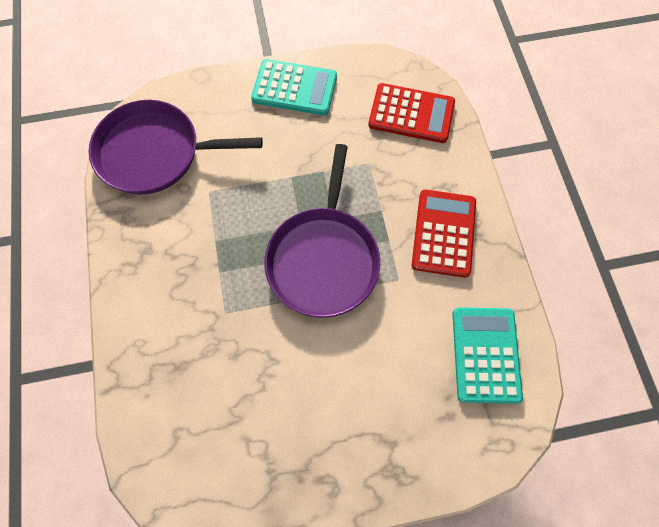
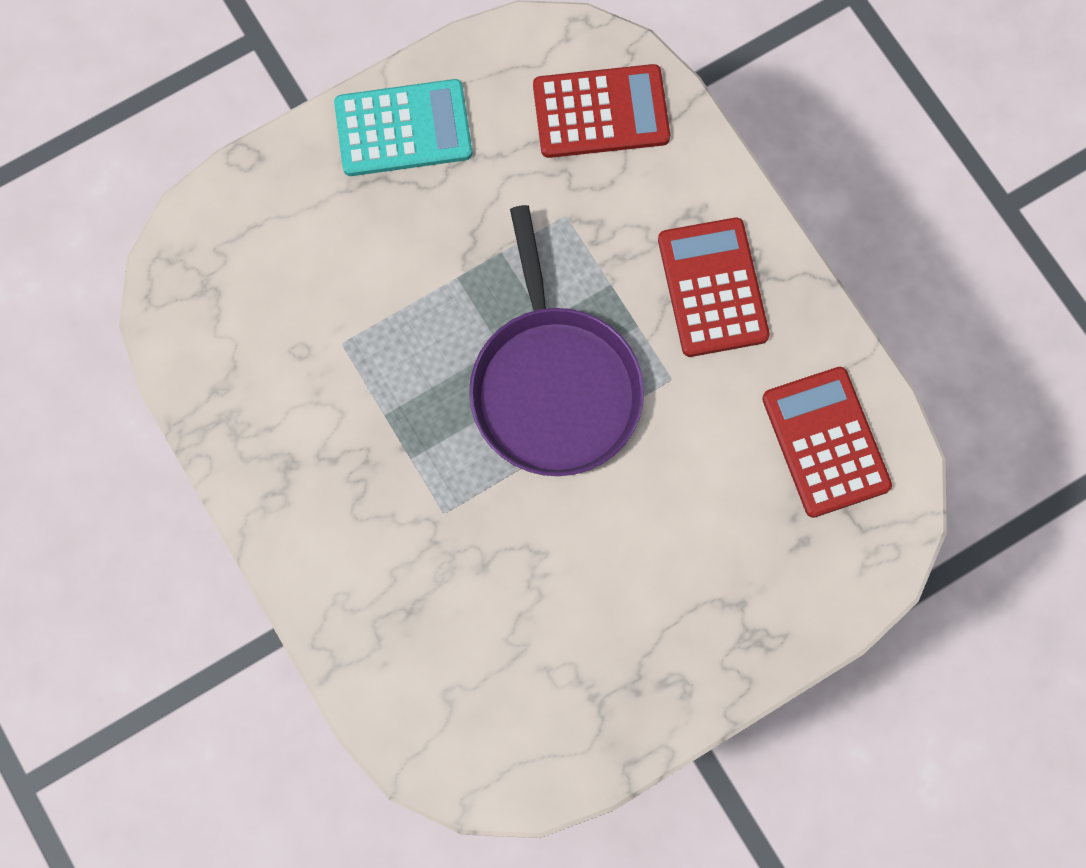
camera: 20 degrees left, 5 degrees up
purple pan [89,100,263,195] -> none
turquoise calculator [452,307,523,404] -> red calculator [762,367,892,518]

